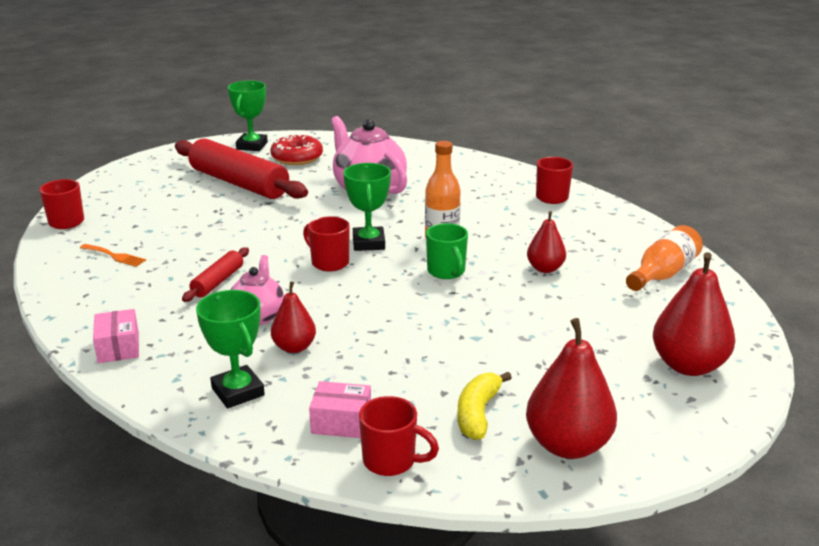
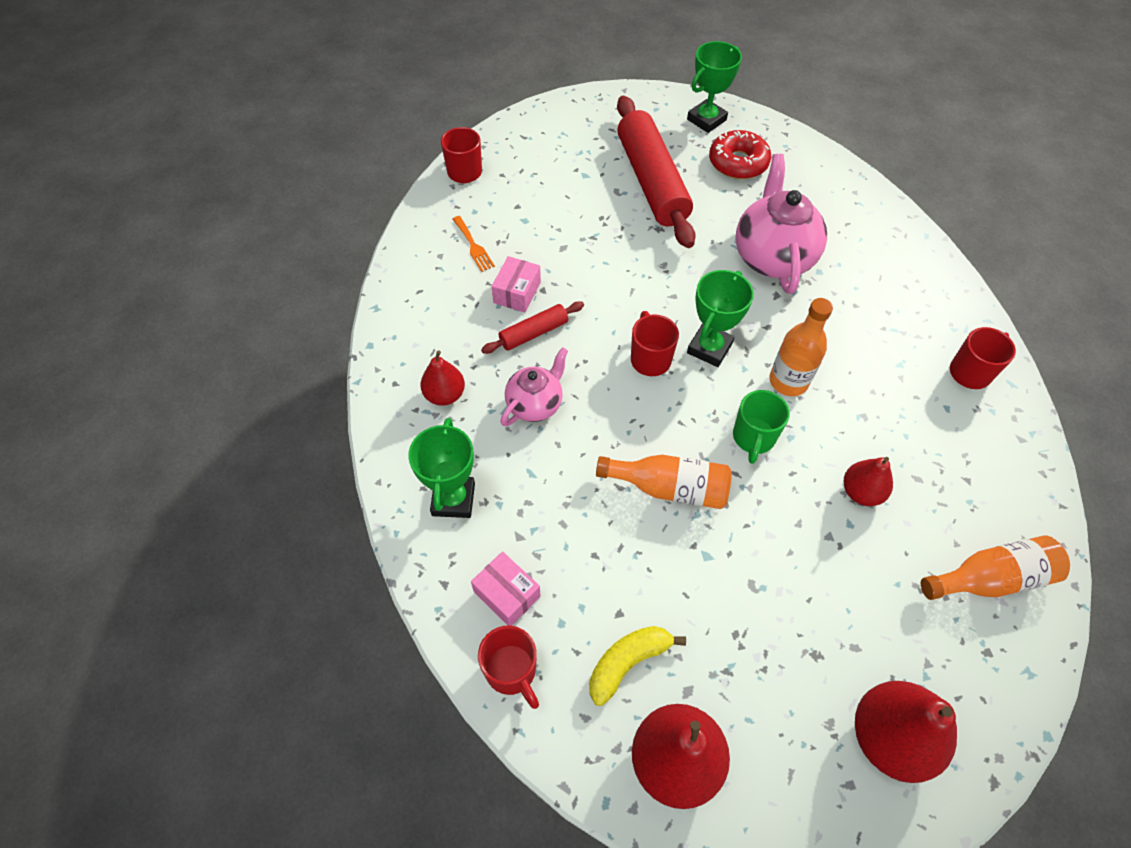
camera: 35 degrees right, 30 degrees up
pink box [93,309,139,363] -> pink box moved to [491,256,541,312]
red pear [271,282,316,353] -> red pear moved to [420,350,465,406]
none -> orange bottle [596,455,732,509]

